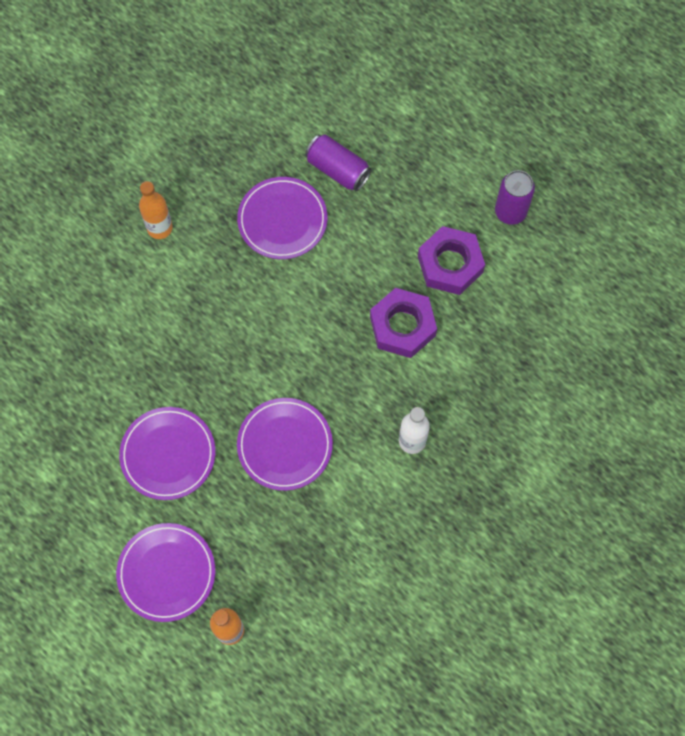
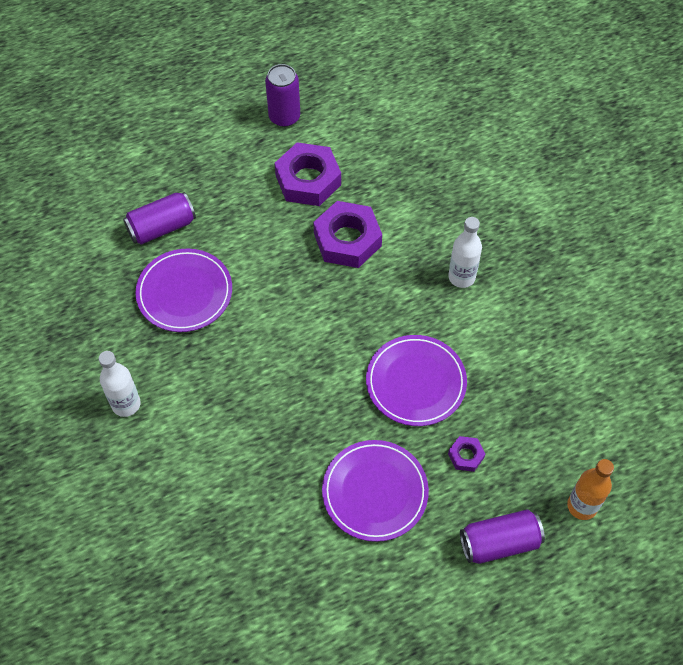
camera: 65 degrees left, 10 degrees down
purple plate [116,523,215,622] -> purple can [460,509,545,564]
orange bottle [139,181,173,239] -> white bottle [99,351,141,417]
none -> purple nut [448,436,485,472]

